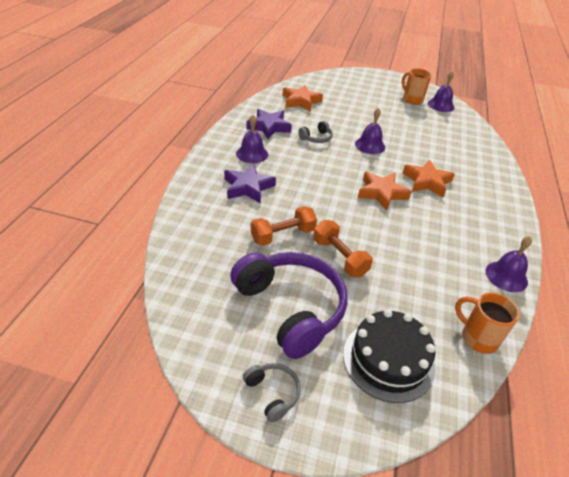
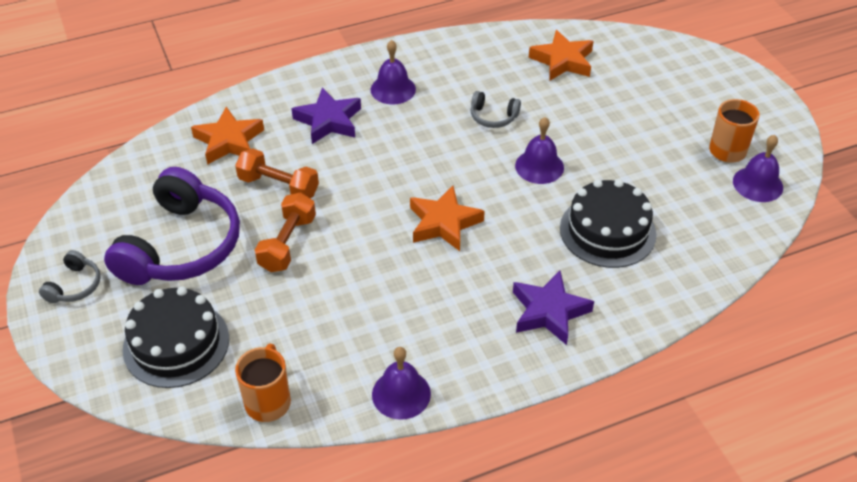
camera: 55 degrees right, 5 degrees up
purple star [246,109,292,139] -> purple star moved to [513,271,594,345]
orange star [403,160,455,197] -> orange star moved to [191,107,264,165]
none -> black cake [560,179,656,268]

